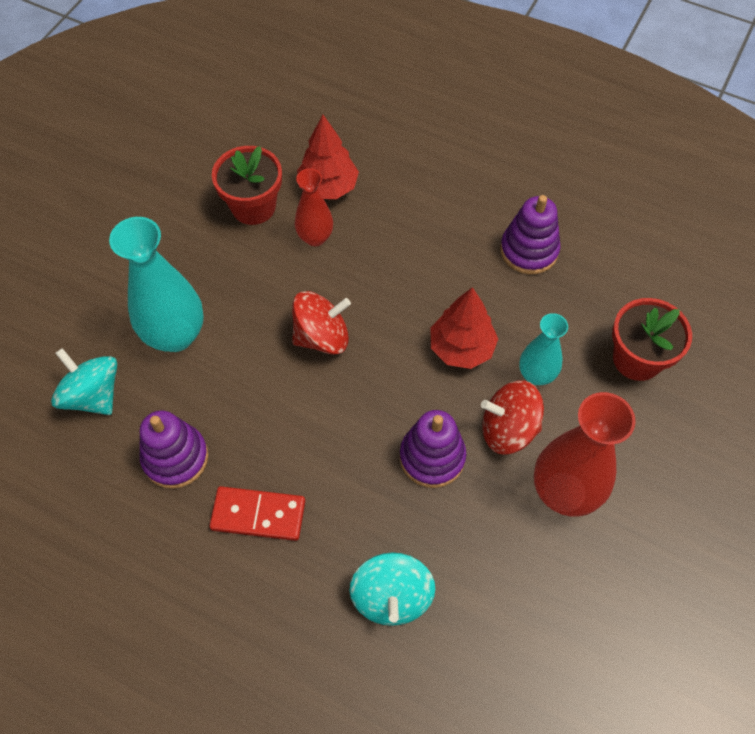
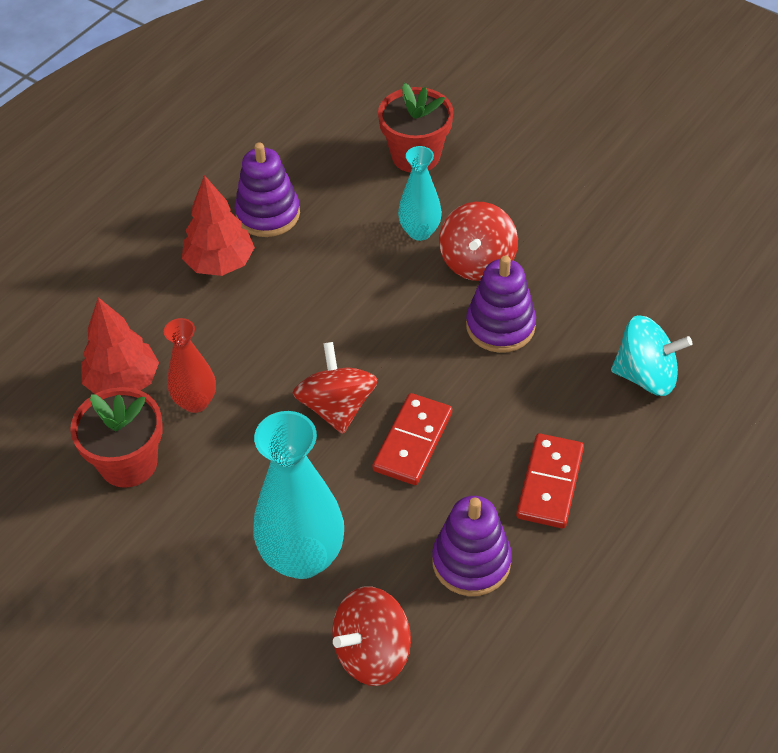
camera: 80 degrees left, 10 degrees down
turquoise spinning top [51,348,117,415] -> red spinning top [332,586,411,686]
red tree [431,287,498,369] -> red tree moved to [182,175,255,276]
red vase [534,392,636,517] -> none
none -> red domino [372,393,452,485]

